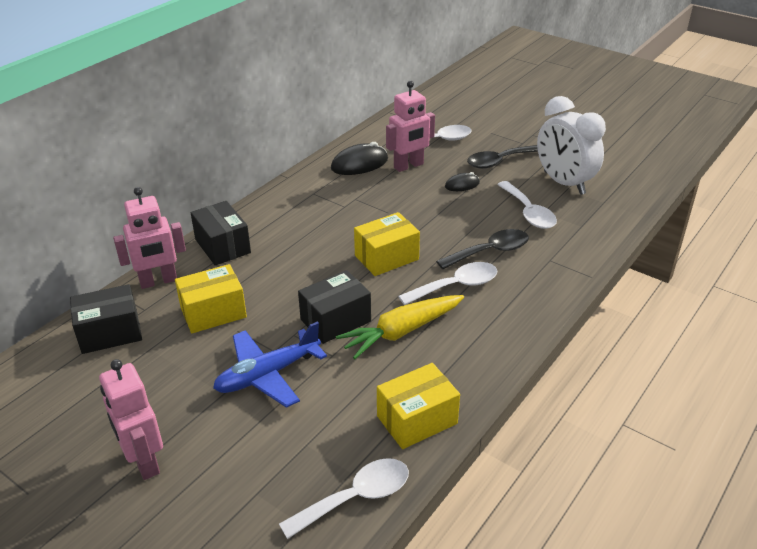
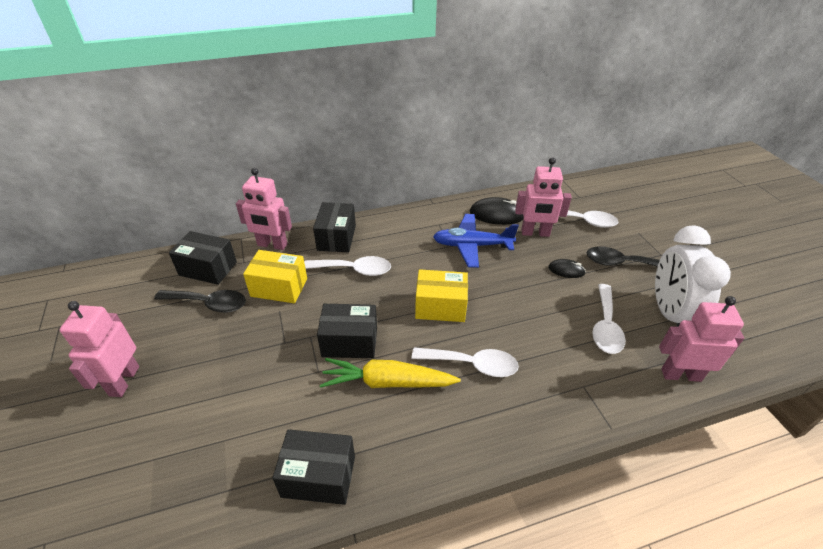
camera: 35 degrees right, 5 degrees up
blue plane [213,322,327,408] -> blue plane moved to [433,214,519,268]
white spoon [279,458,409,539] -> white spoon moved to [304,256,391,276]
yellow box [377,363,460,449] -> black box [272,429,355,505]
black spoon [436,229,529,269] -> black spoon moved to [154,290,246,313]
none -> pink robot [659,296,744,382]

